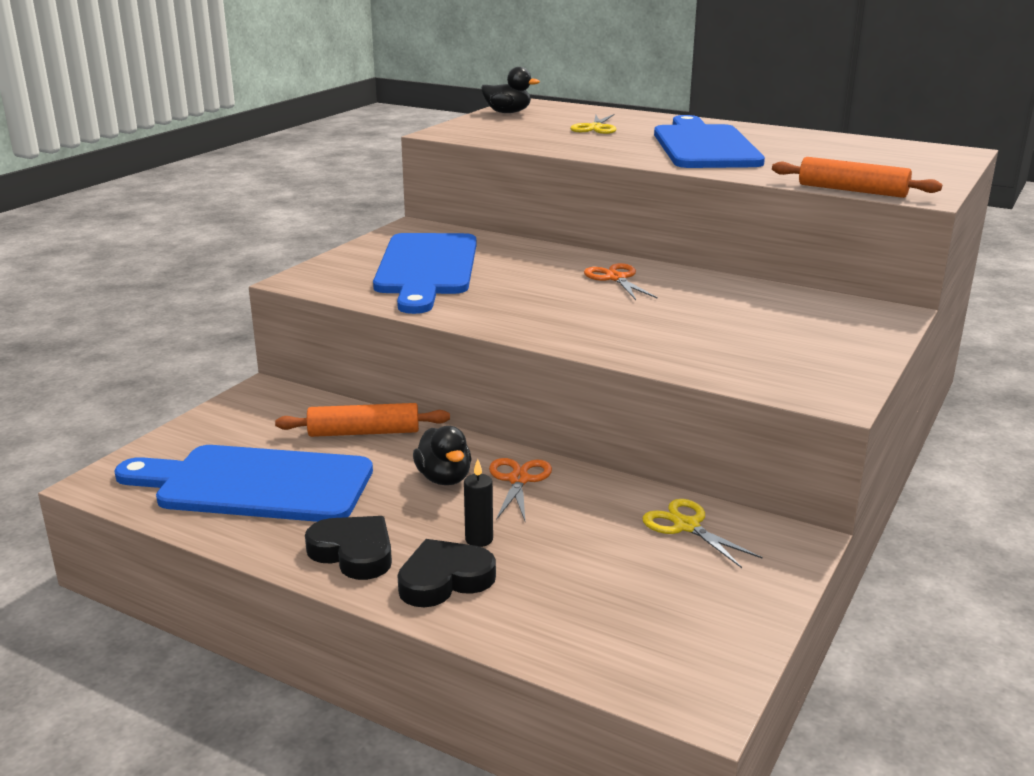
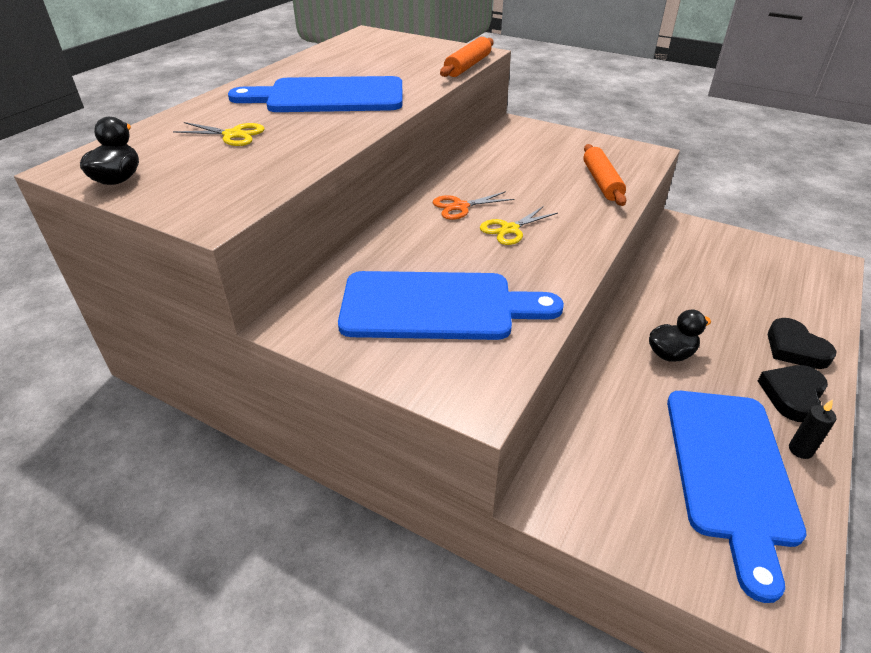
camera: 90 degrees left, 15 degrees up
orange rolling pin [275,403,450,437] -> orange rolling pin moved to [583,144,626,206]
black candle [464,459,493,547] -> black candle moved to [789,399,836,459]
orange scissors [489,458,552,521] -> none
yellow scissors [642,499,763,568] -> yellow scissors moved to [480,206,558,245]

